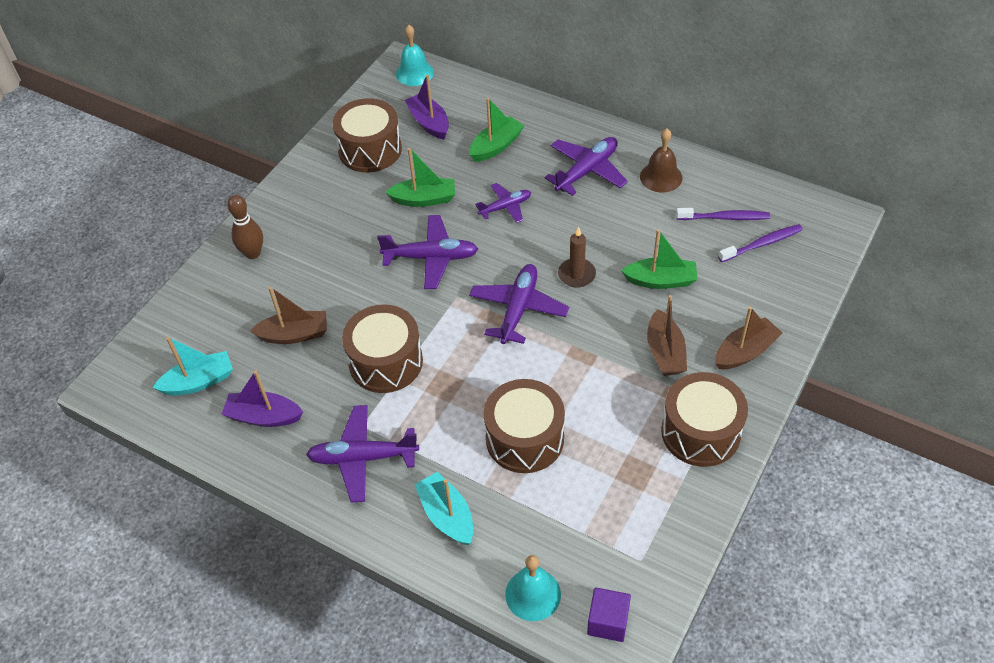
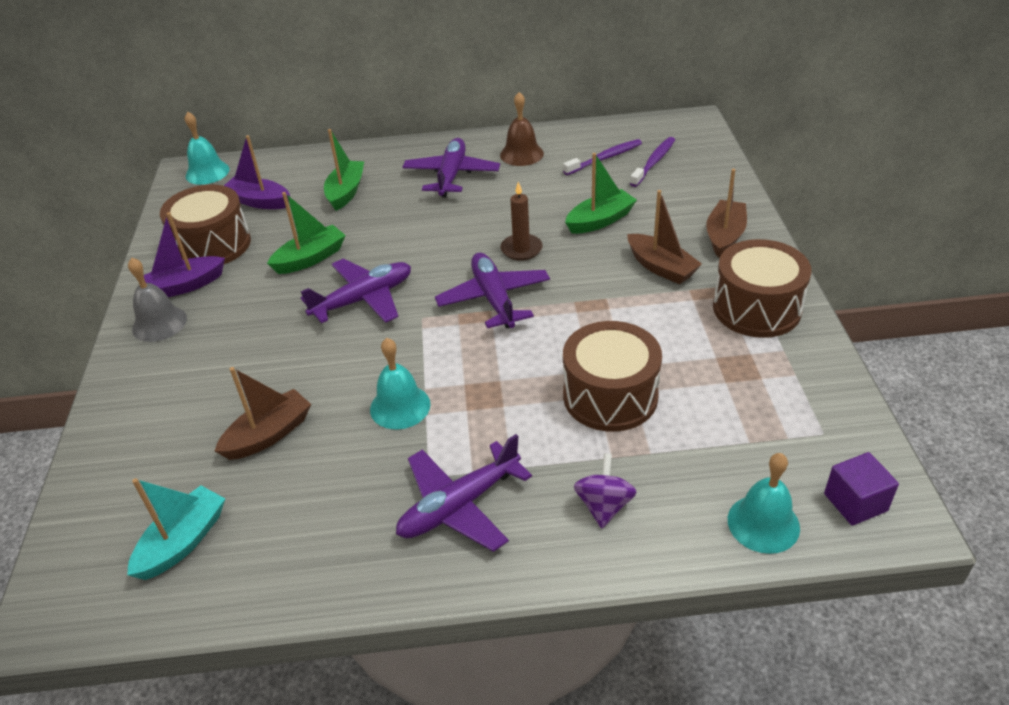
camera: 35 degrees left, 10 degrees down
purple boat [221,370,303,427] -> purple boat moved to [144,212,225,297]
brown bowling pin [227,195,263,259] -> none
brown drum [342,305,423,393] -> turquoise bell [370,338,431,429]
turquoise boat [414,471,473,545] -> purple spinning top [574,453,637,528]
purple plane [475,183,531,223] -> none
none -> grey bell [128,257,187,342]

